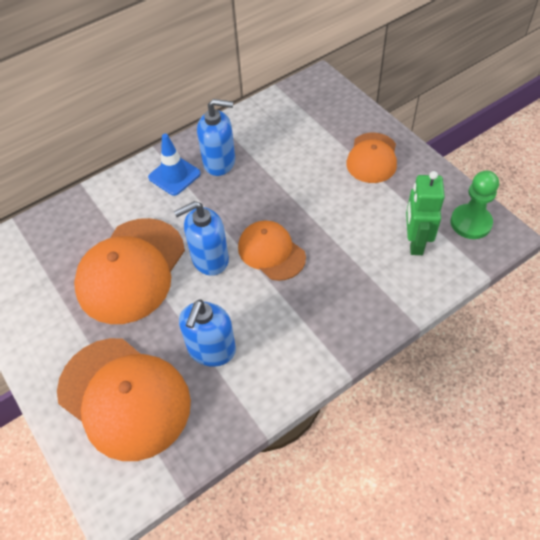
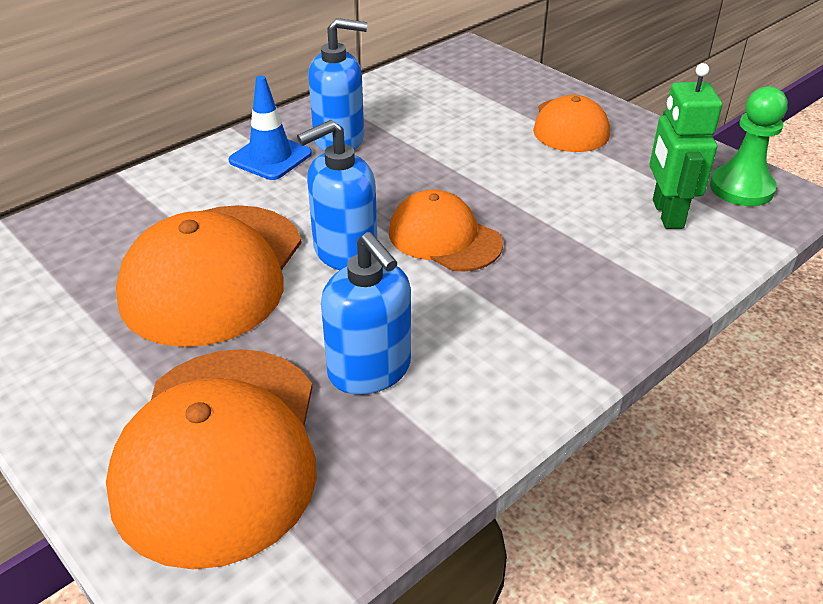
camera: 10 degrees left, 15 degrees down
orange cap [57,338,191,461] -> orange cap turned 60 degrees clockwise [106,349,317,569]
blue soap dispenser [179,300,236,367] -> blue soap dispenser turned 45 degrees counterclockwise [321,232,411,395]

